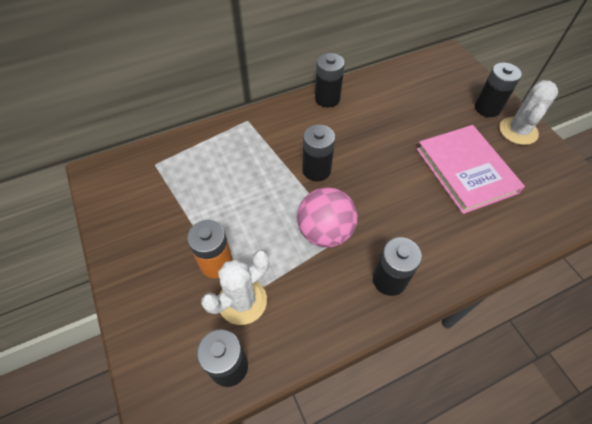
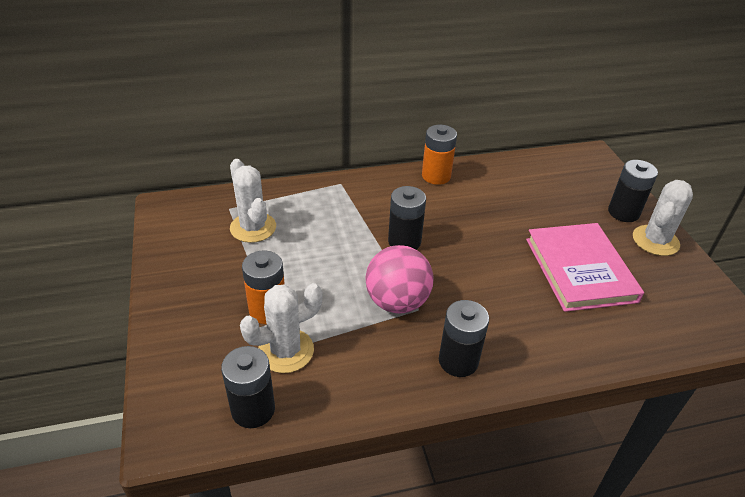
camera: 10 degrees right, 15 degrees down
black battery [315,53,345,107] -> orange battery [422,125,457,185]
none -> white cactus [230,159,276,243]

